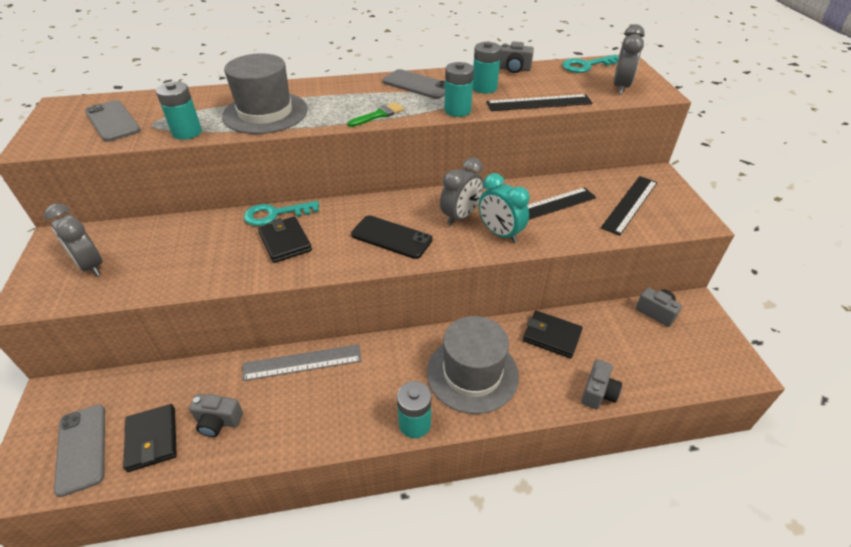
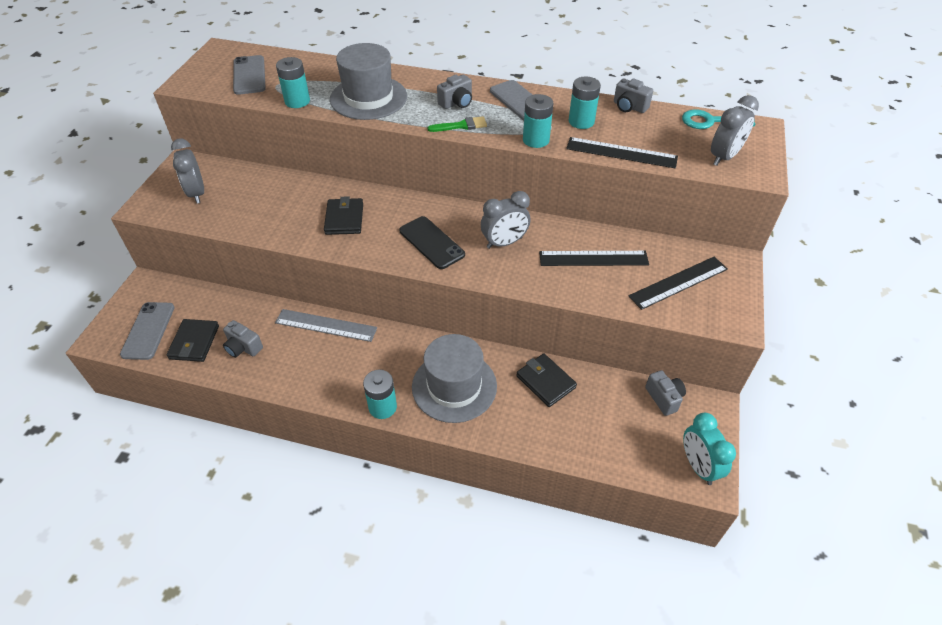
camera: 25 degrees right, 5 degrees up
turquoise key [244,201,319,226] -> none
turquoise clock [479,173,530,243] -> turquoise clock moved to [683,413,736,485]
grey camera [581,359,622,410] -> grey camera moved to [437,75,472,109]

